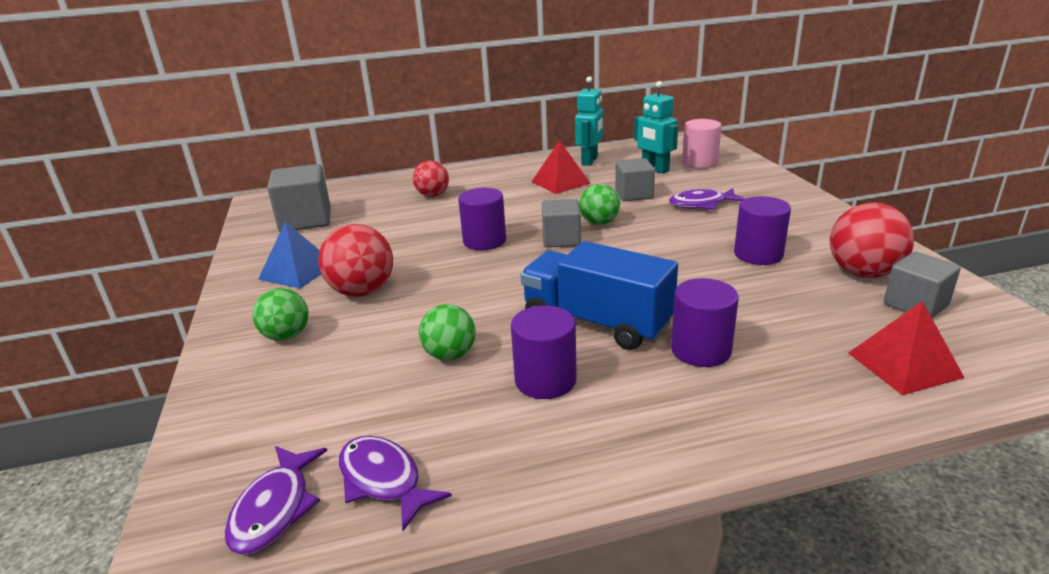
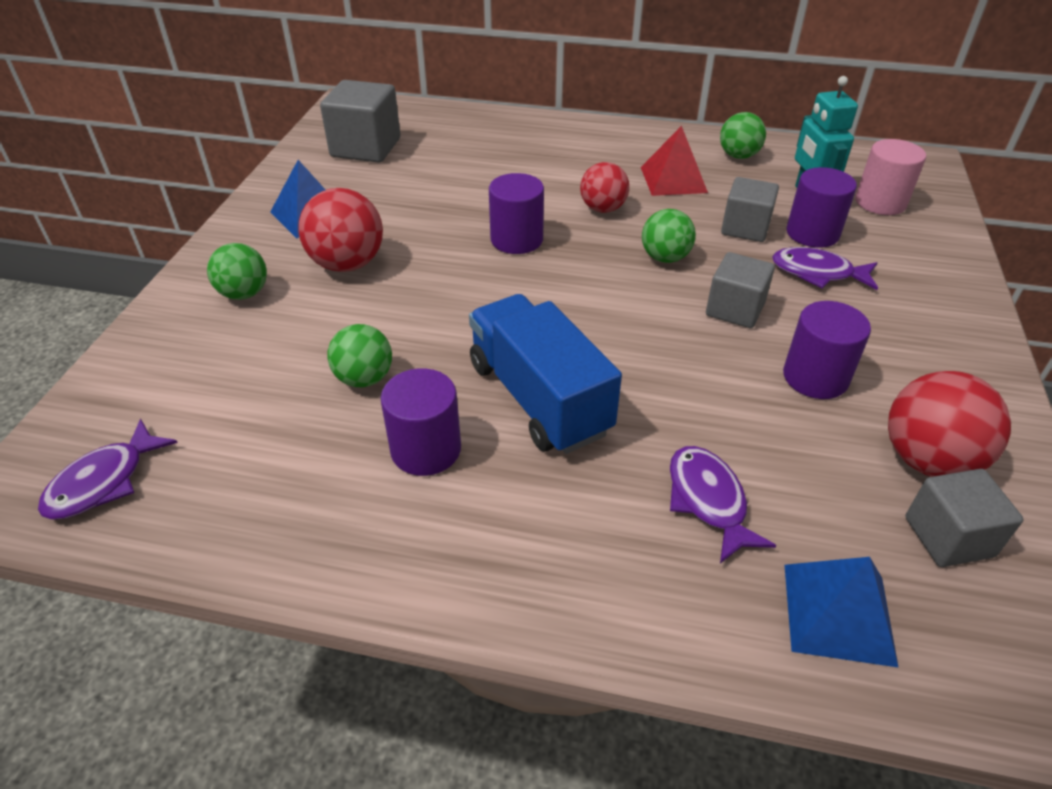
camera: 25 degrees right, 15 degrees up
purple fish [339,436,452,531] -> purple fish moved to [670,446,776,564]
red ball [413,161,449,197] -> red ball moved to [580,162,629,213]
grey cube [542,199,581,248] -> grey cube moved to [706,252,775,328]
turquoise robot [575,76,603,166] -> green ball [720,112,766,159]
purple cylinder [671,278,739,367] -> purple cylinder moved to [787,167,857,248]
red pyramid [848,301,965,395] -> blue pyramid [784,557,899,668]

